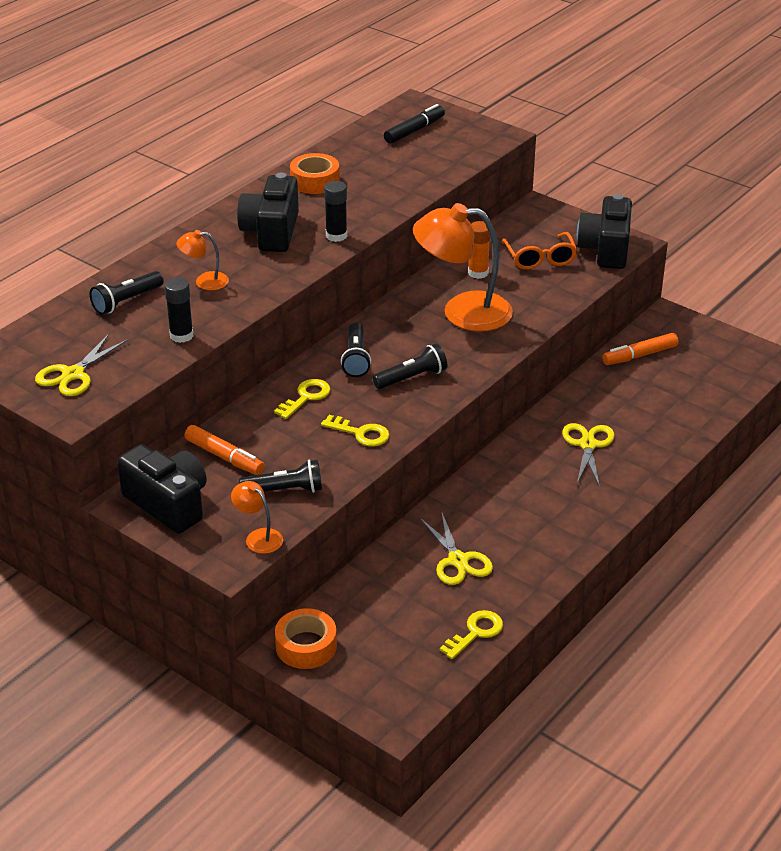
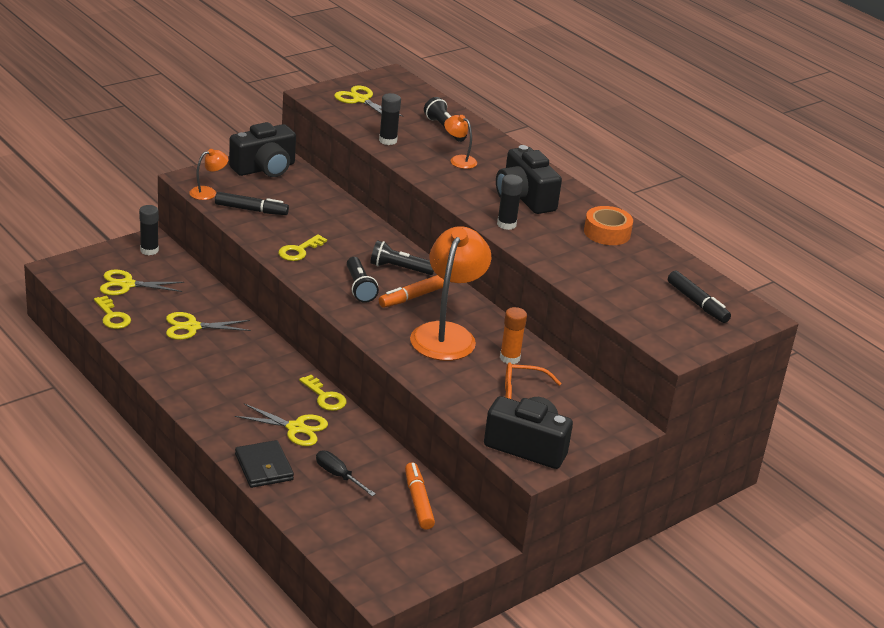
camera: 100 degrees right, 5 degrees down
orange lamp [176,230,229,290] -> orange lamp turned 60 degrees counterclockwise [444,115,477,169]
orange marker [185,425,265,475] -> orange marker moved to [379,275,444,308]
black camera [237,172,299,252] -> black camera turned 135 degrees counterclockwise [496,145,562,214]
black flashlight [239,459,322,493] -> black marker [215,192,289,215]
yellow key [274,379,331,419] -> yellow key moved to [299,375,347,411]
orange tape [275,608,337,669] -> black glue stick [139,205,159,255]
none -> yellow scissors [100,269,184,296]
none -> black wallet [235,440,294,488]
none -> black screwdriver [316,451,376,496]

